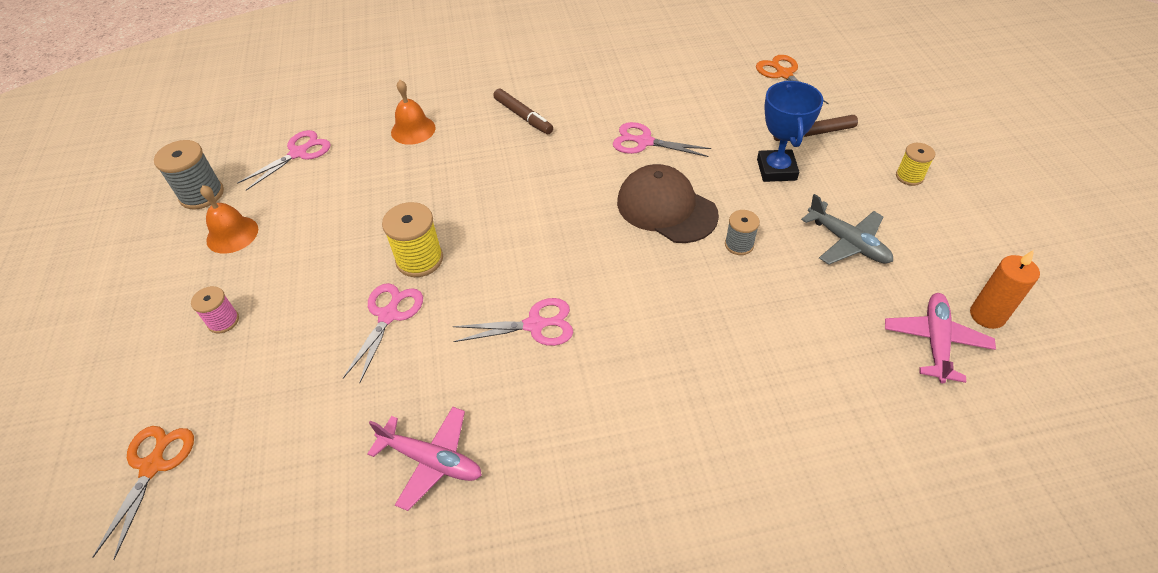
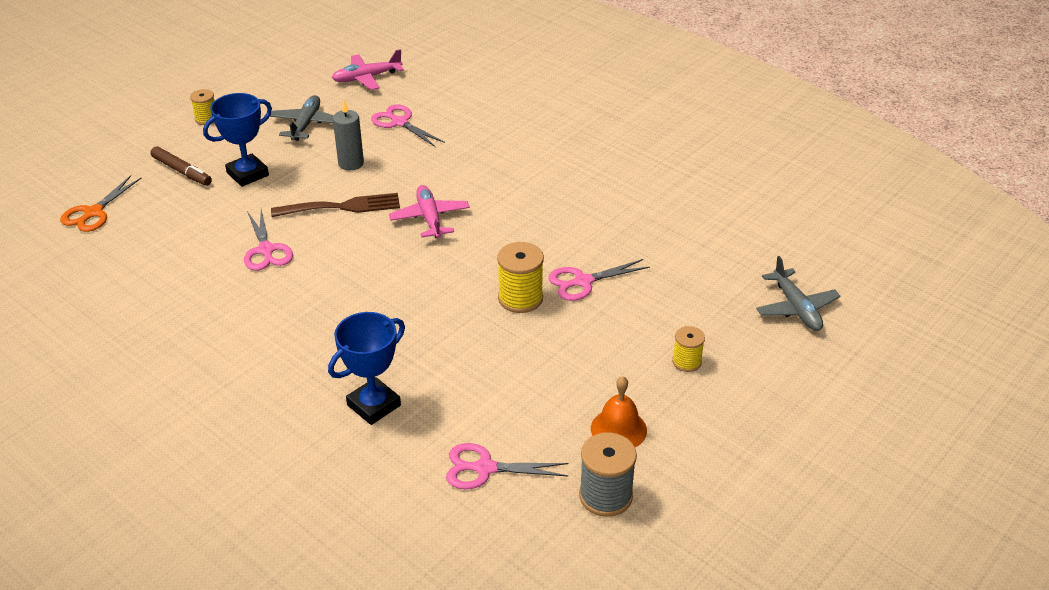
camera: 130 degrees left, 10 degrees down
orange scissors [93,426,194,560] -> grey plane [756,256,840,331]
pink spool [191,286,239,333] -> yellow spool [672,326,705,372]
pink plane [367,407,482,511] -> pink plane moved to [389,185,470,239]
orange bell [391,80,436,145] -> blue trophy [328,312,405,425]
pink scissors [453,298,573,346] -> pink scissors moved to [371,104,445,147]
brown marker [493,89,553,134] -> none
brown cap [617,164,719,243] -> brown fork [271,193,400,217]
grey spool [725,210,760,255] -> grey candle [333,100,364,170]
orange candle [970,250,1040,329] -> none

